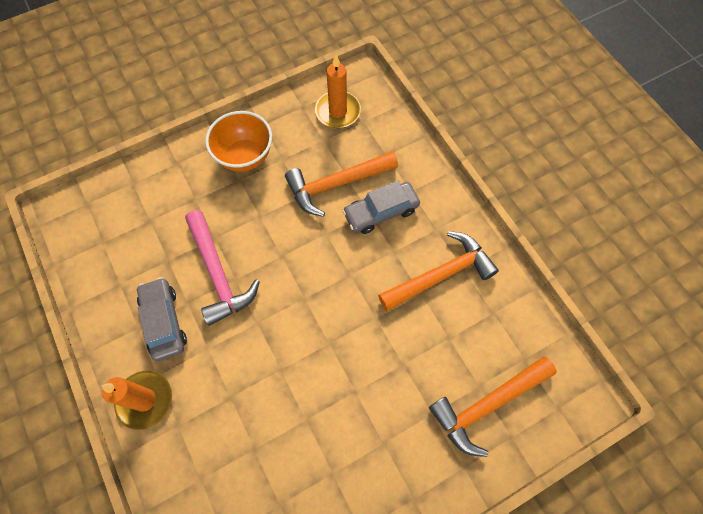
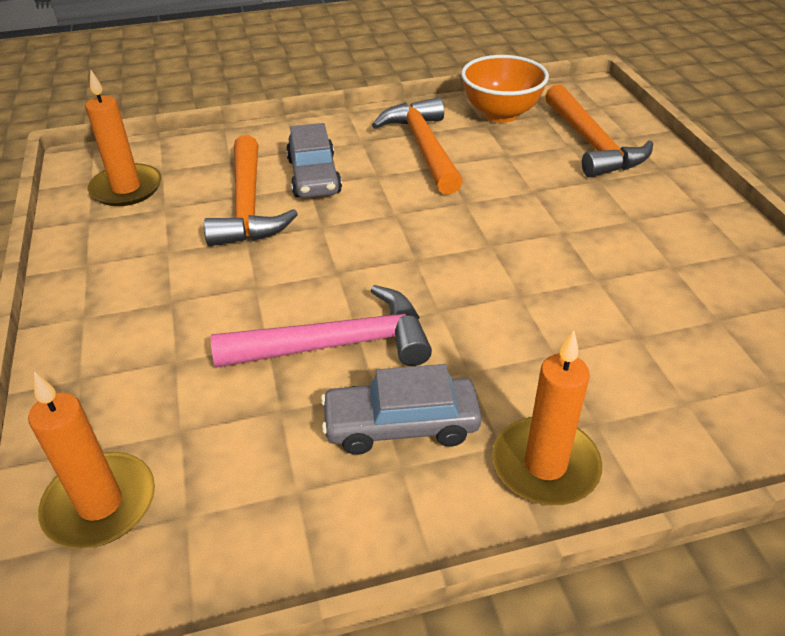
camera: 75 degrees left, 25 degrees down
orange bowl [205,111,272,172] -> orange bowl moved to [461,55,549,123]
none -> orange candle [28,372,155,549]

